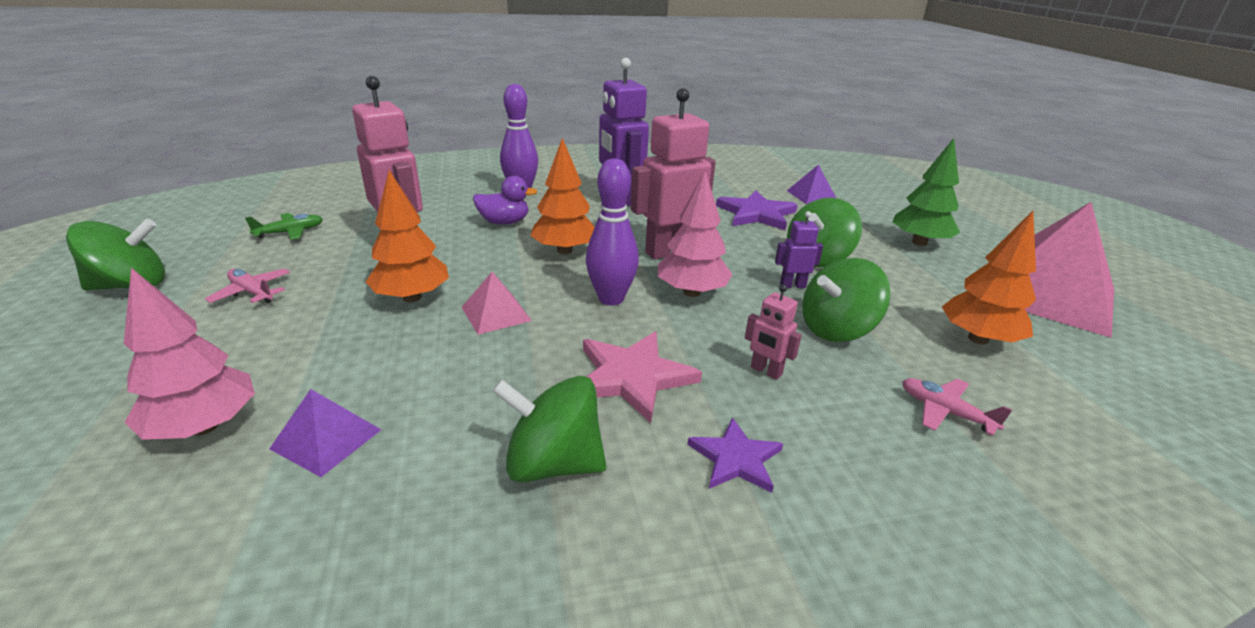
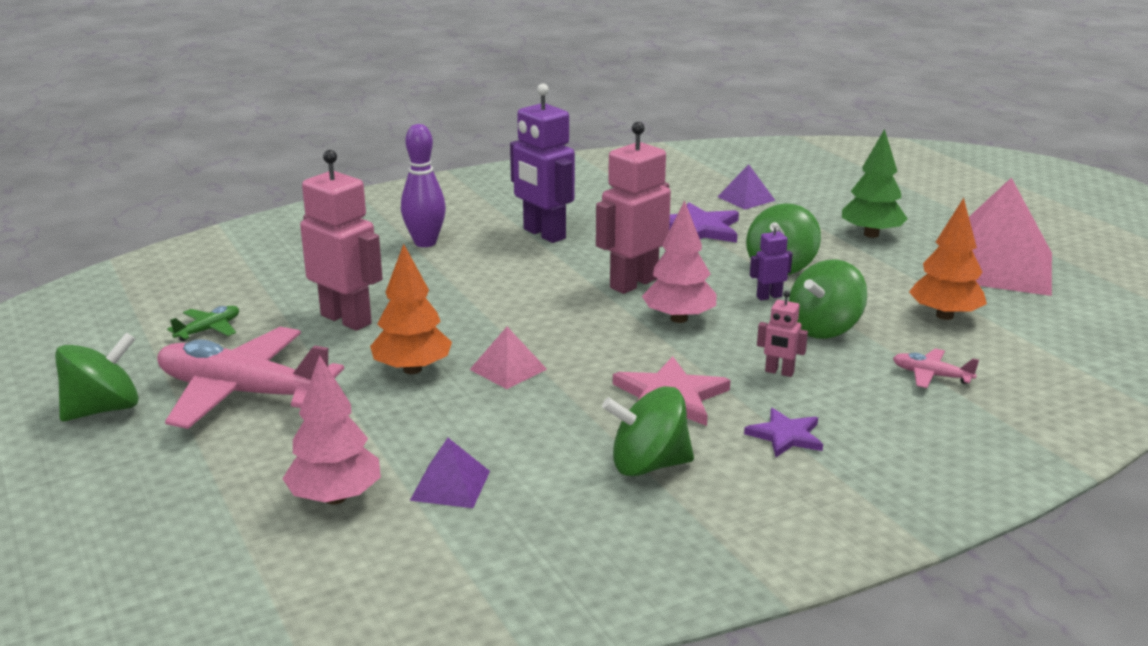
camera: 15 degrees left, 5 degrees down
pink plane [205,268,290,304] -> pink plane [157,327,344,429], size x2.37
purple duck [473,176,538,225] -> none
orange tree [530,138,595,254] -> none
purple bowling pin [586,158,639,305] -> none

